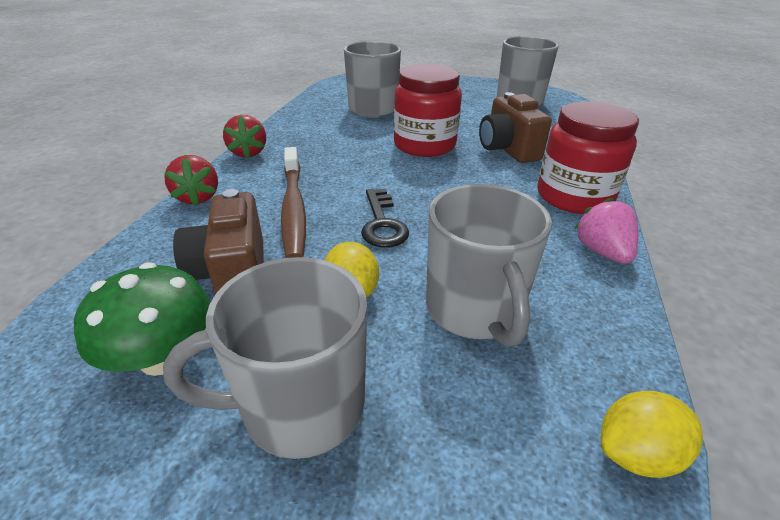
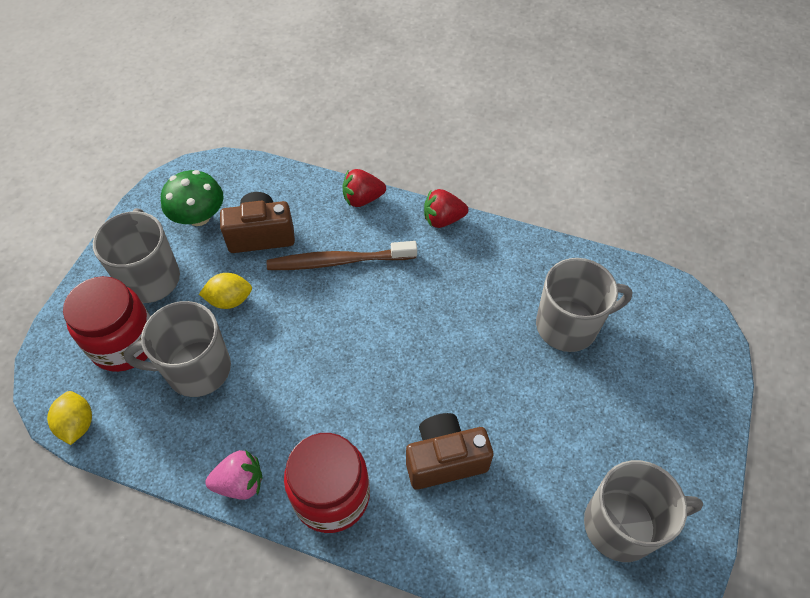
camera: 95 degrees right, 20 degrees up
black key [361,189,409,248] -> none
red jar [394,64,462,157] -> red jar moved to [63,276,151,372]

